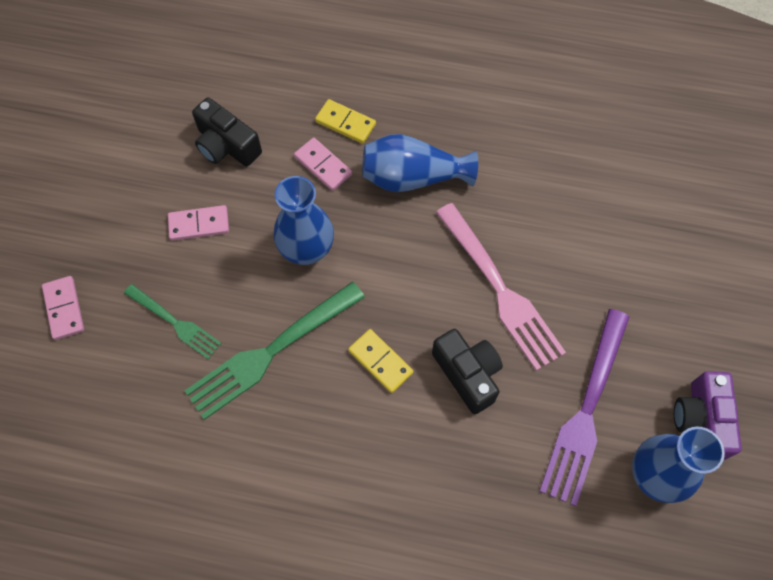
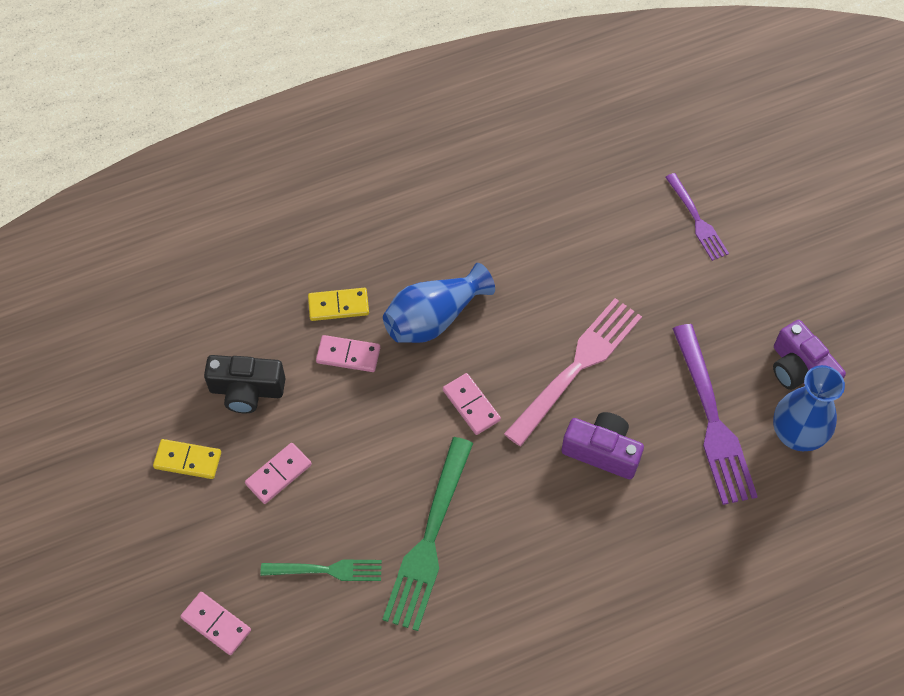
camera: 35 degrees left, 5 degrees down
blue vase [274,176,334,265] -> none
yellow domino [348,329,413,393] -> yellow domino moved to [153,439,221,479]
black camera [432,329,503,414] -> purple camera [562,412,644,479]
pink fork [436,203,566,371] -> pink fork turned 75 degrees counterclockwise [504,298,642,446]
none -> pink domino [443,373,501,435]
none -> purple fork [665,173,729,261]

